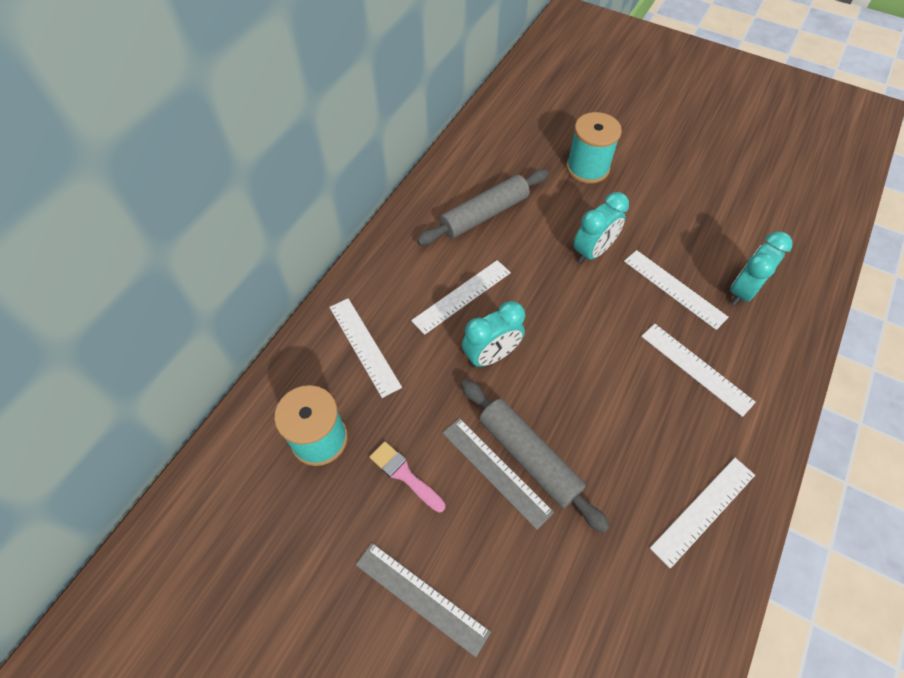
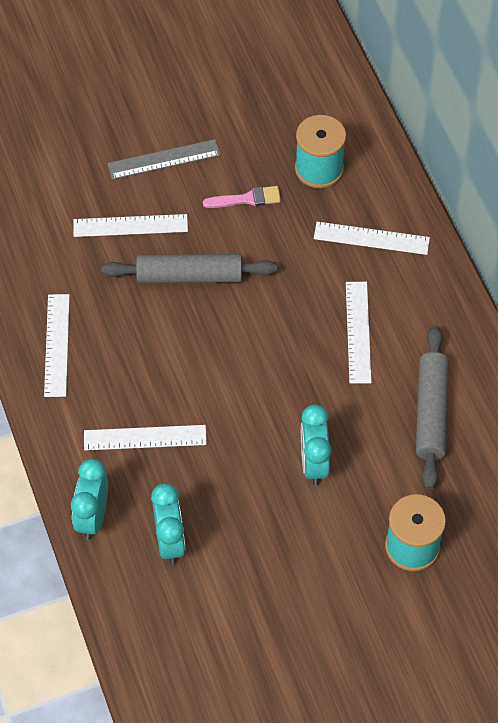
camera: 130 degrees right, 0 degrees up
grey ruler [443,418,554,530] -> none
turquoise clock [462,301,525,368] -> turquoise clock moved to [71,459,108,539]
white ruler [624,250,729,330] -> white ruler moved to [73,214,188,237]

